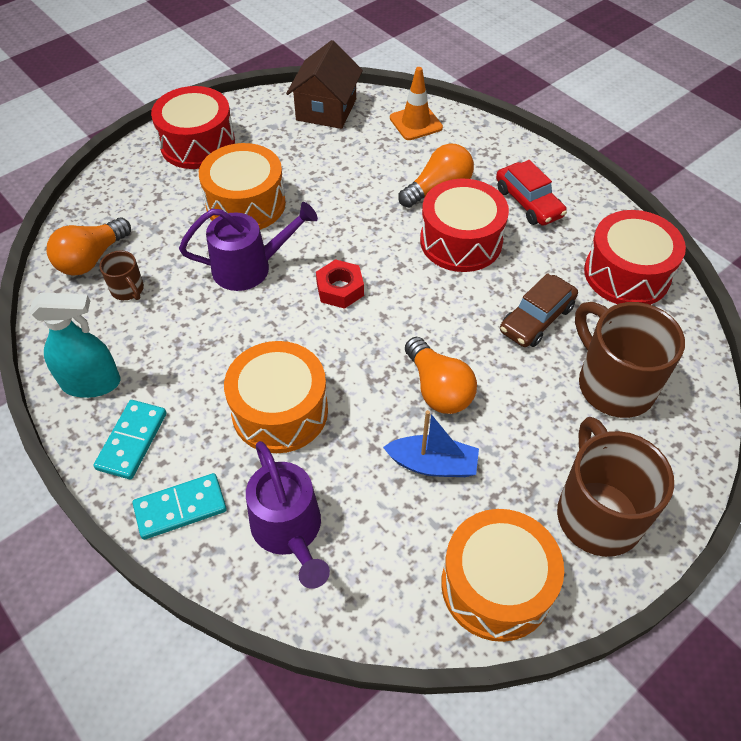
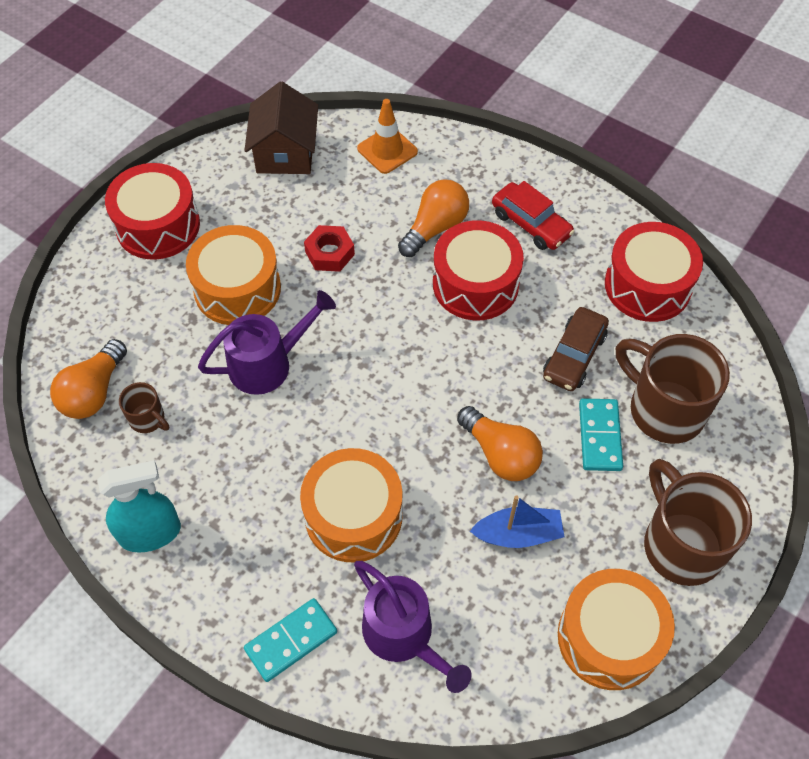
camera: 15 degrees left, 5 degrees up
turquoise domino [94,400,167,480] -> turquoise domino moved to [579,398,623,471]
red nut [316,259,364,309] -> red nut moved to [304,225,355,272]

